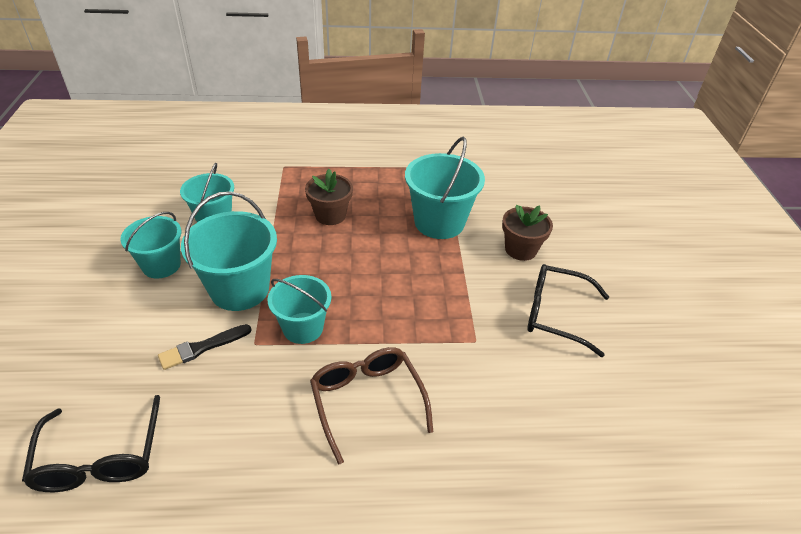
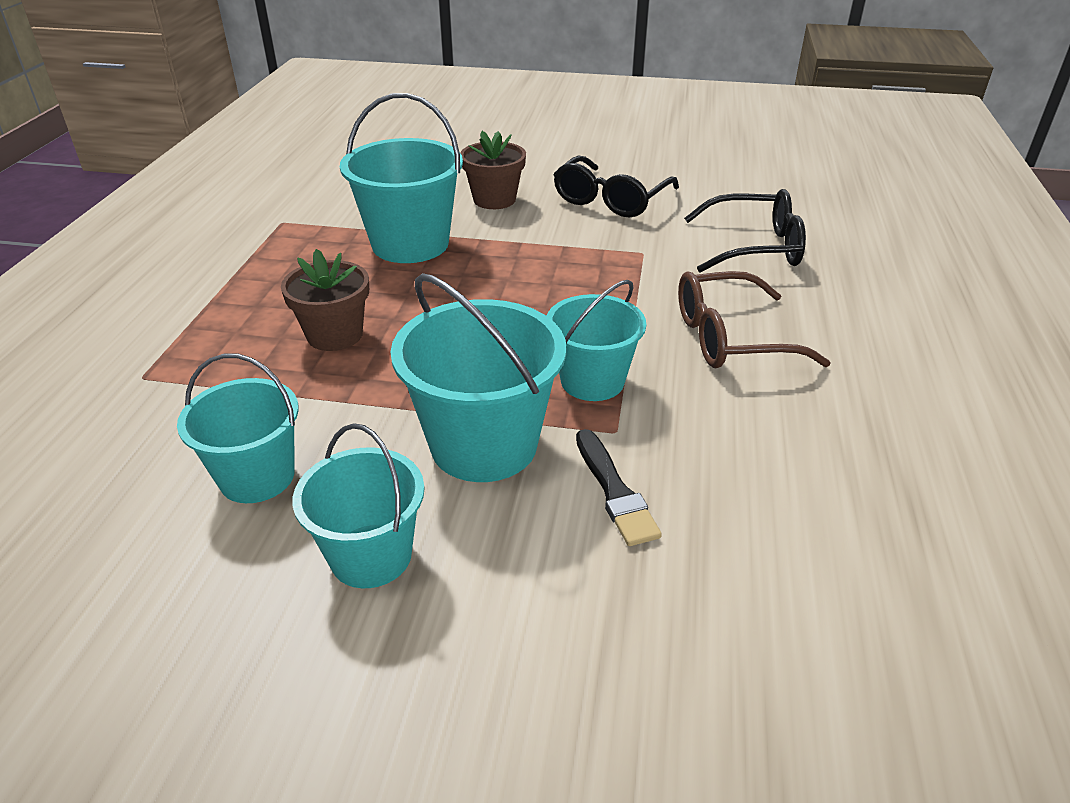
camera: 75 degrees left, 5 degrees down
black glasses [22,395,160,492] -> black glasses moved to [684,189,806,273]

